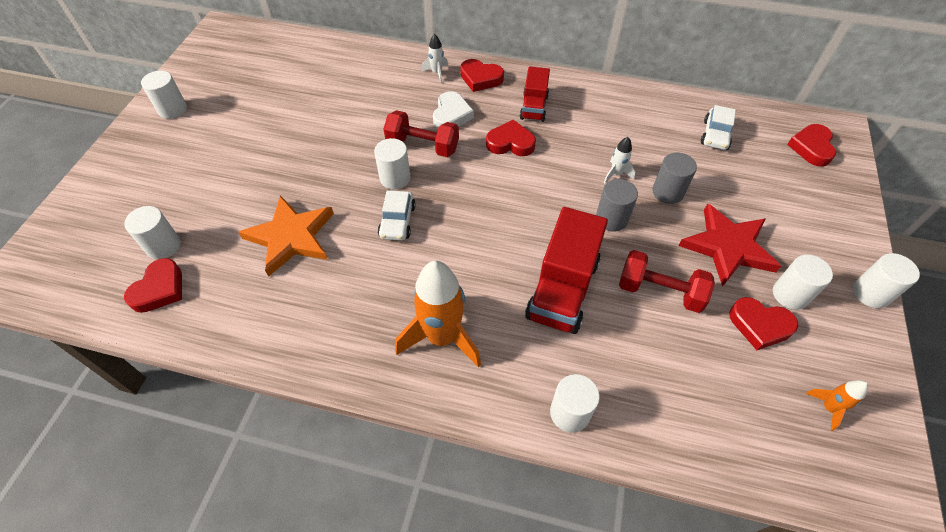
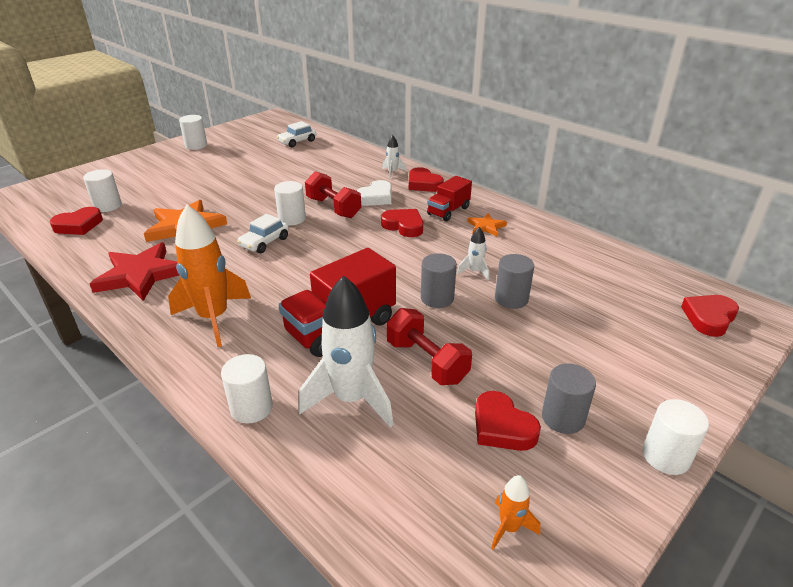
camera: 30 degrees right, 20 degrees down
red star [679,203,781,286] -> red star moved to [90,242,179,301]
white car [701,105,736,150] -> white car moved to [277,121,316,147]
white cylinder [773,255,833,310] -> grey cylinder [542,363,596,434]
none -> white rocket [298,275,394,428]
none -> orange star [467,213,507,237]

